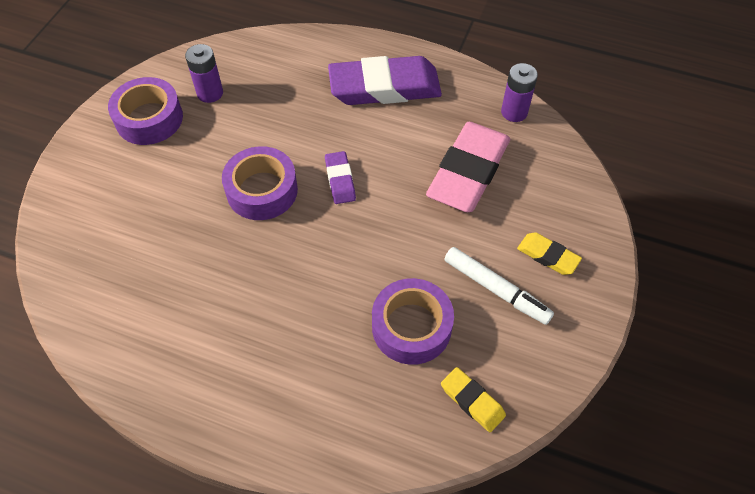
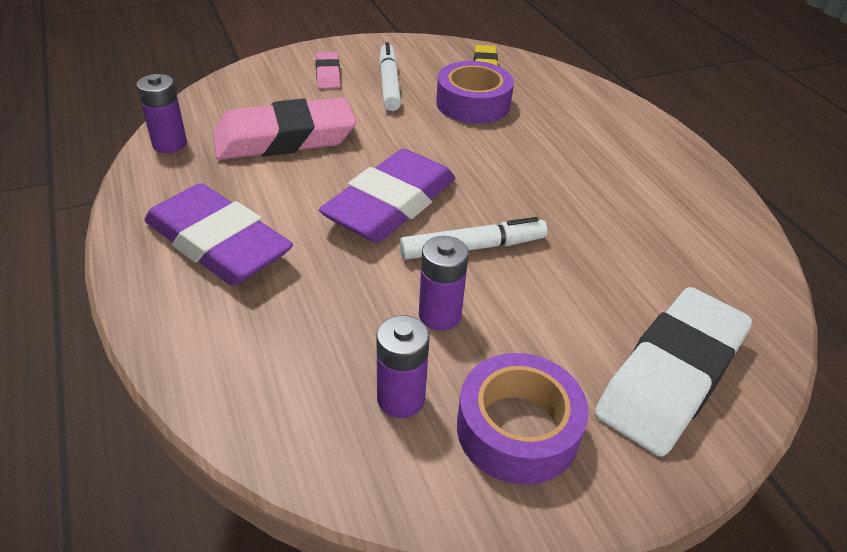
camera: 135 degrees left, 15 degrees down
purple tape [222,146,298,220] -> white marker [400,217,547,260]
purple eraser [325,151,356,204] -> purple eraser [319,149,456,243], size x2.12
yellow eraser [517,232,582,275] -> pink eraser [315,52,341,89]
none -> purple battery [419,236,469,331]
none -> white eraser [595,287,752,457]

